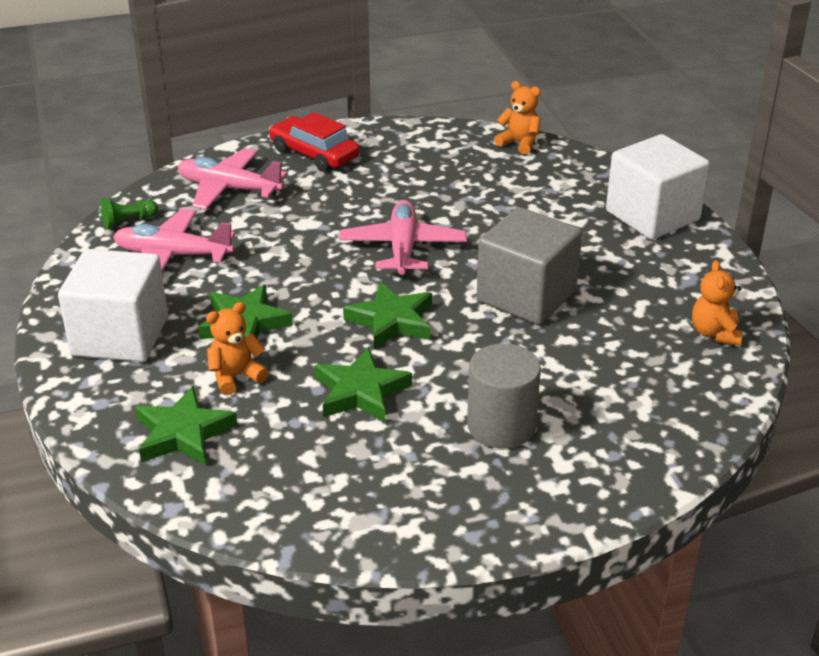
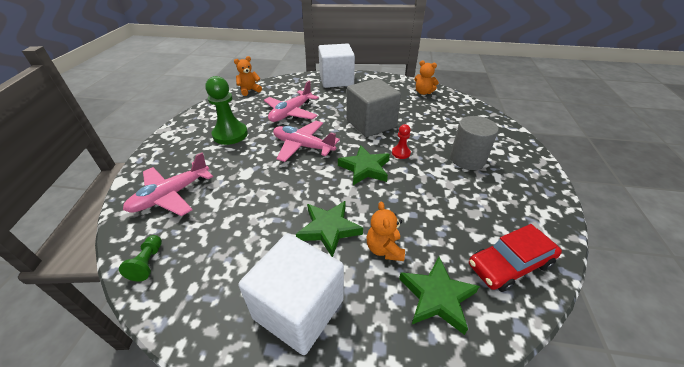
camera: 65 degrees left, 5 degrees up
pink plane [113,209,235,271] -> pink plane moved to [264,81,319,122]
red car [269,112,360,171] -> red car moved to [469,224,562,292]
green star [314,347,412,422] -> none
none -> green pawn [205,76,248,145]
none -> red pawn [392,124,411,159]

